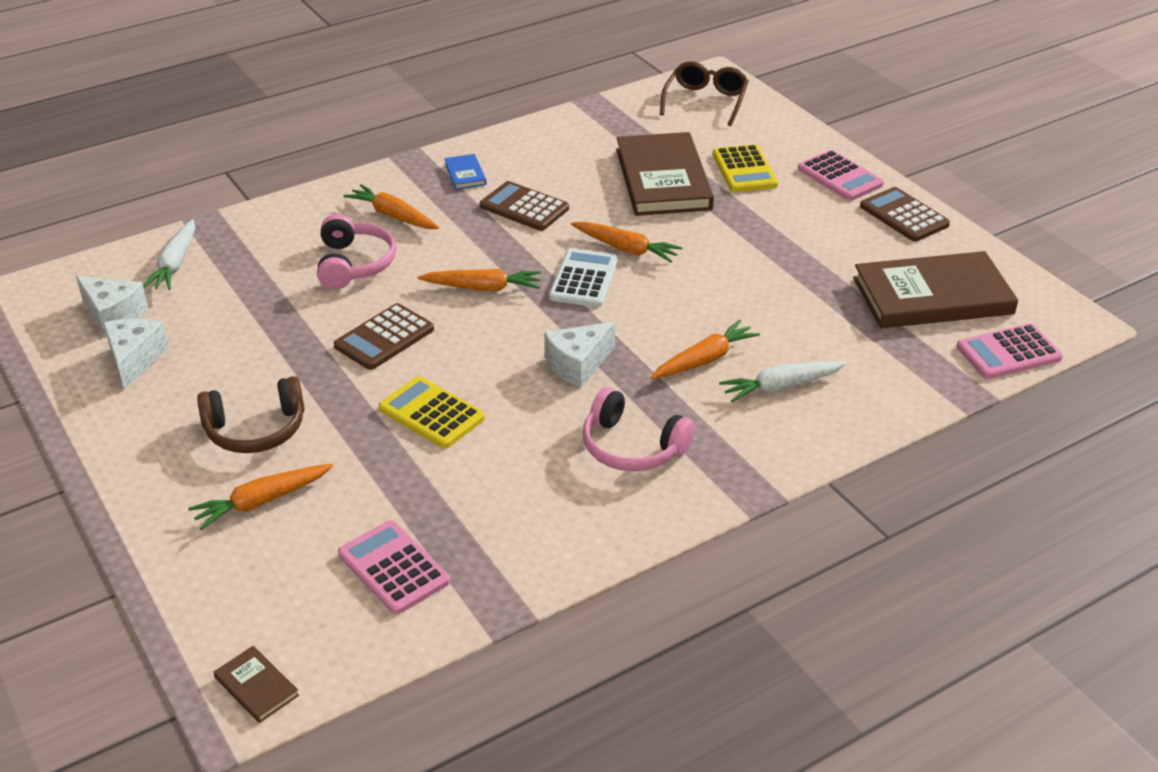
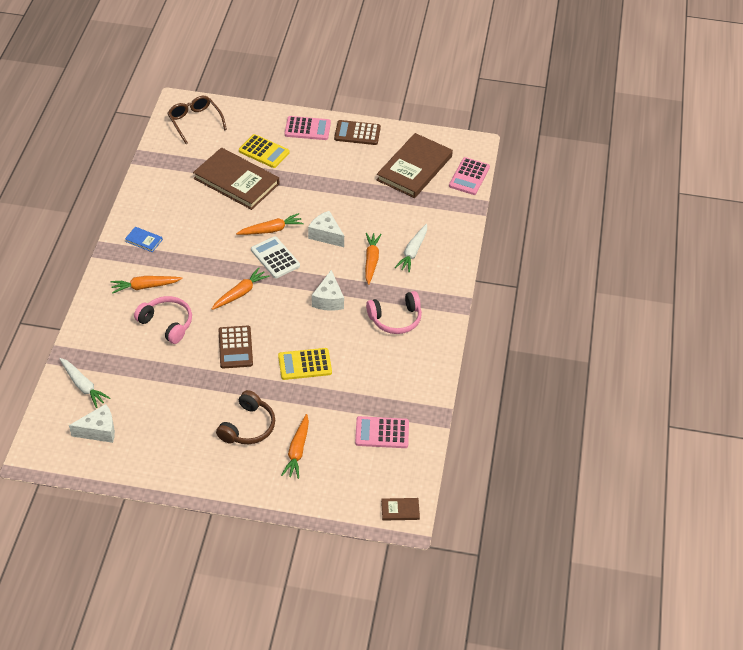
camera: 50 degrees left, 10 degrees up
white cheese [103,319,169,390] -> white cheese moved to [308,211,344,247]
brown calculator [480,181,569,231] -> none

